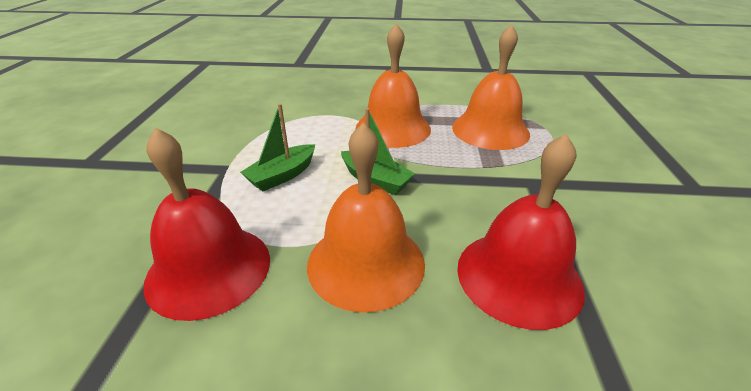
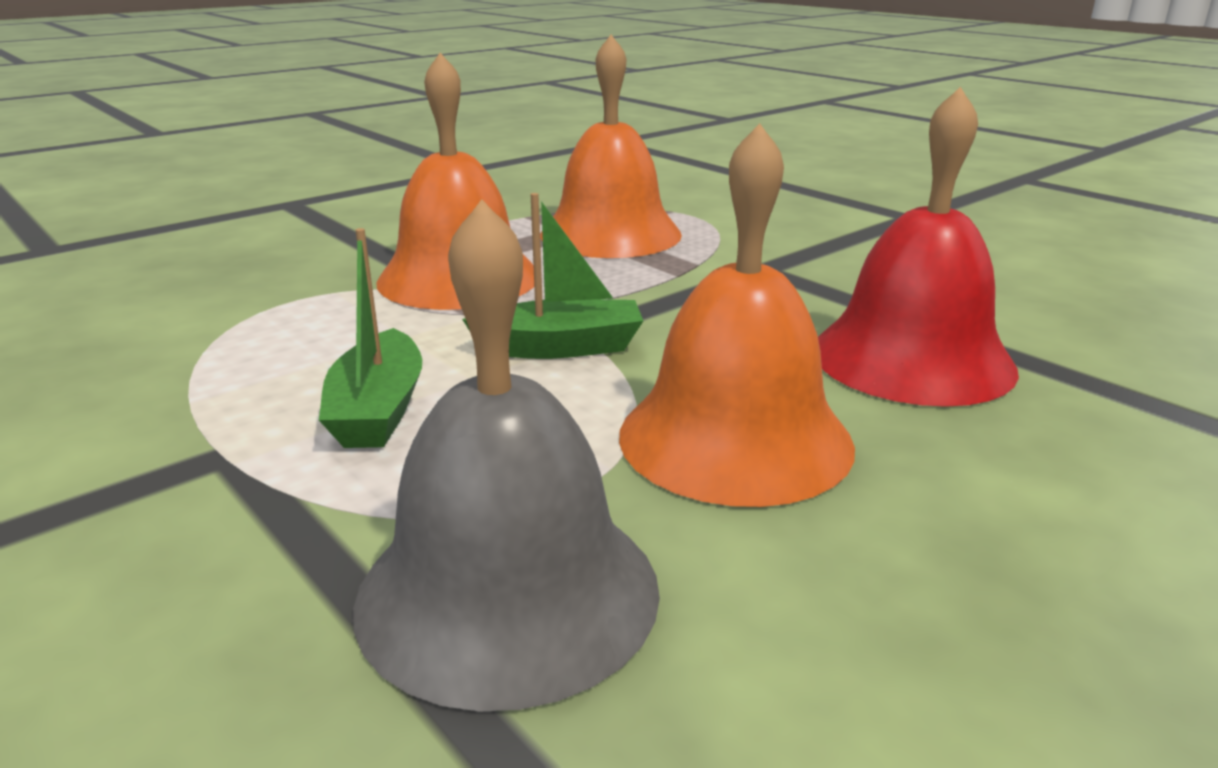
camera: 45 degrees left, 10 degrees down
red bell [143,128,270,321] -> grey bell [353,199,660,711]

